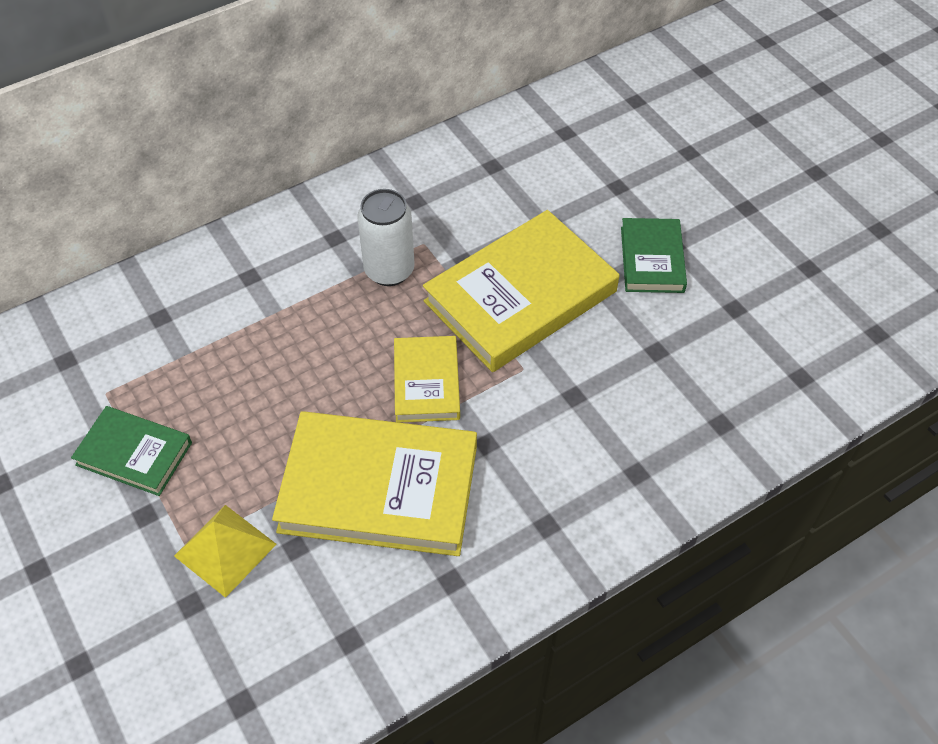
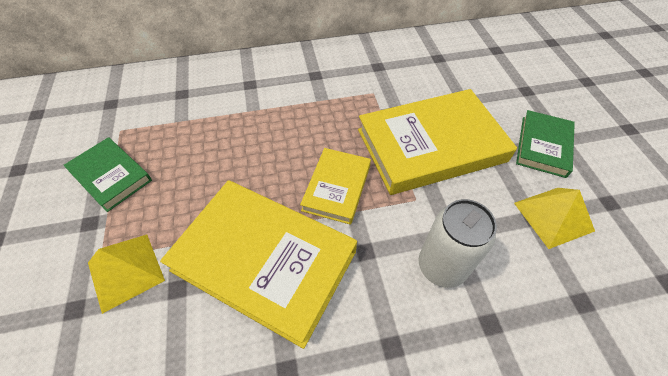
camera: 20 degrees right, 0 degrees up
white can [357,189,415,286] -> white can moved to [419,199,497,288]
none -> yellow pyramid [514,188,595,249]

